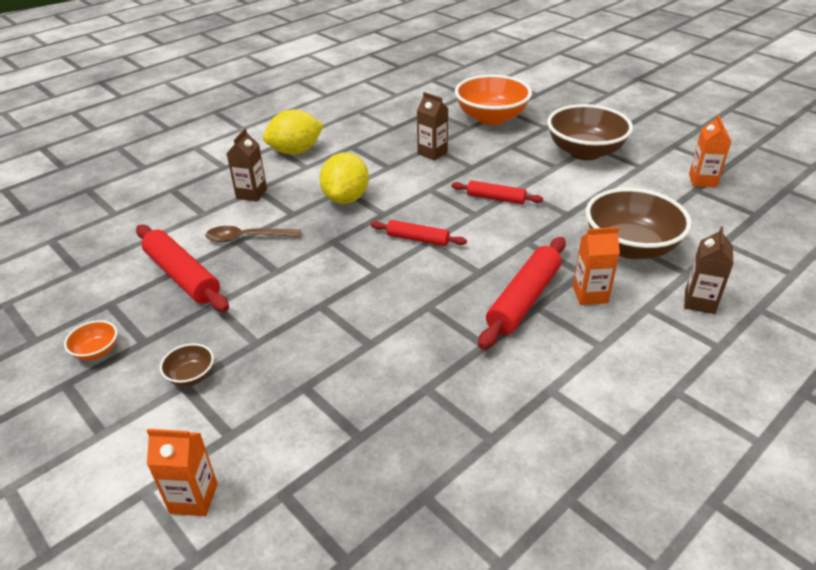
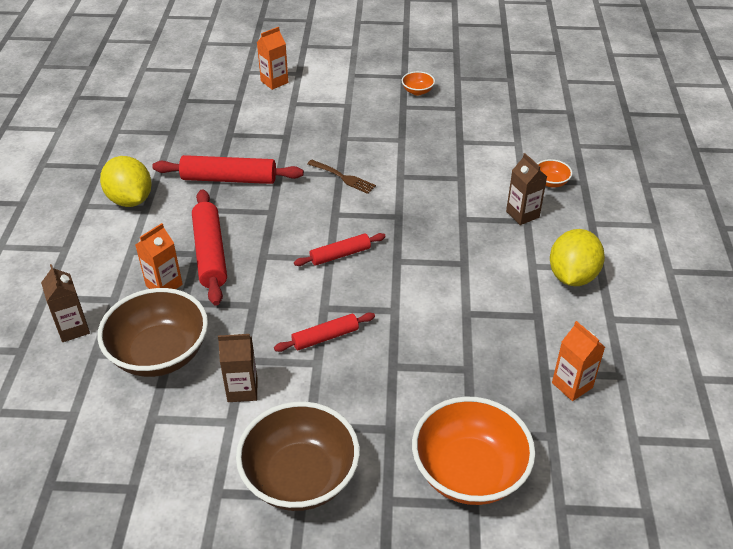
camera: 135 degrees right, 5 degrees up
red rolling pin [136,224,229,312] -> red rolling pin moved to [152,155,304,184]
brown bowl [160,343,214,386] -> none
brown spoon [205,226,301,242] -> none
yellow lemon [320,152,369,204] -> yellow lemon moved to [100,156,152,207]
brown carton [417,92,448,161] -> brown carton moved to [218,334,257,402]
orange carton [689,114,731,188] -> orange carton moved to [552,321,605,401]
none -> brown fork [307,160,376,194]
none -> orange bowl [537,159,572,187]

